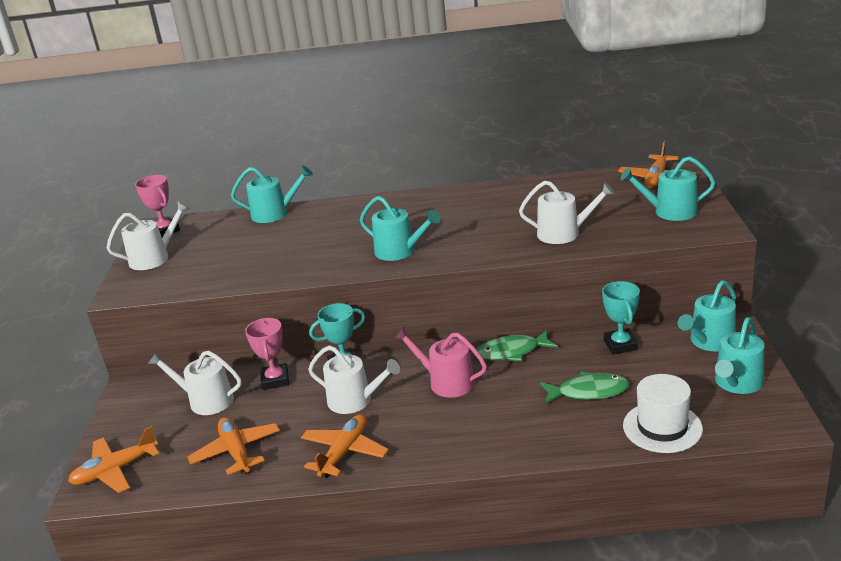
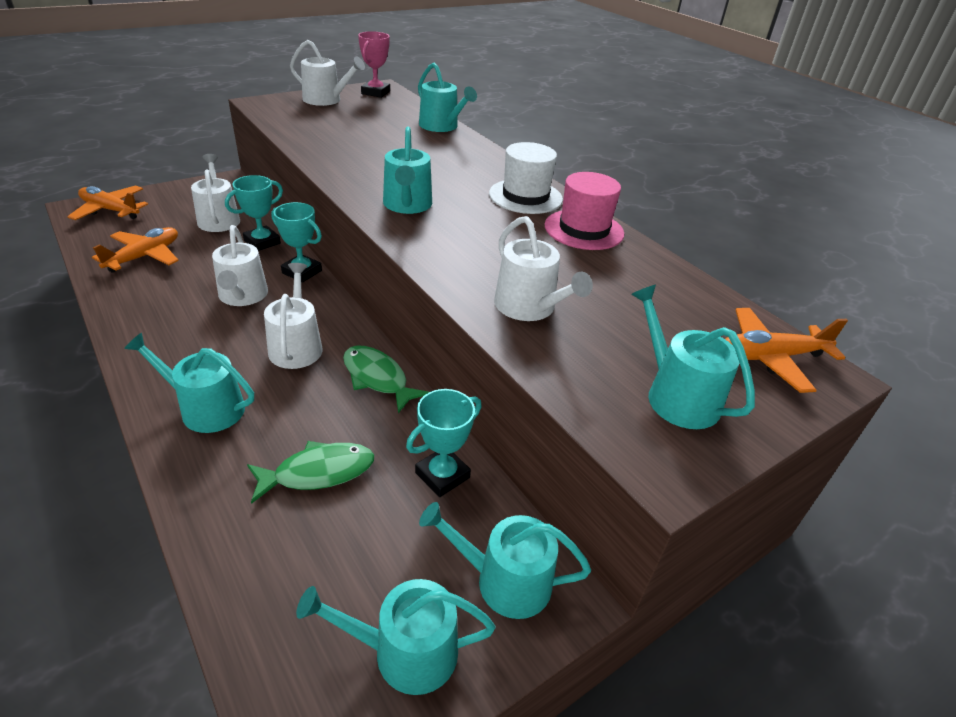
camera: 50 degrees right, 10 degrees up
pink trophy [245,318,289,390] -> turquoise trophy [225,175,283,251]
orange plane [301,414,389,478] -> none
pink watering can [394,327,487,397] -> white watering can [264,263,322,369]
green fish [540,371,629,404] -> green fish turned 75 degrees counterclockwise [247,441,374,504]
white hat [623,374,703,453] -> white hat moved to [489,142,563,214]
none -> turquoise watering can [124,333,254,433]
none -> pink hat [545,172,624,250]

